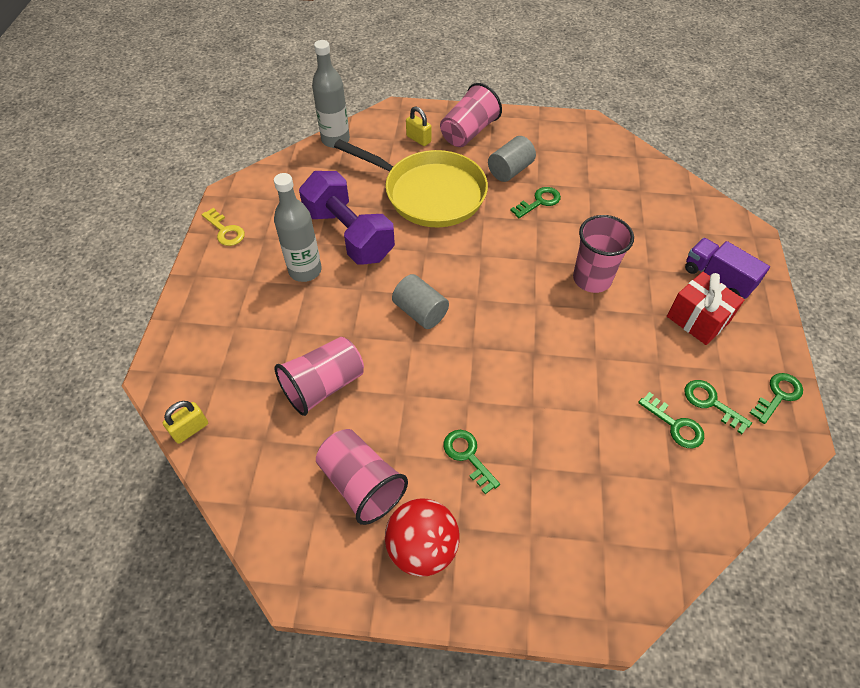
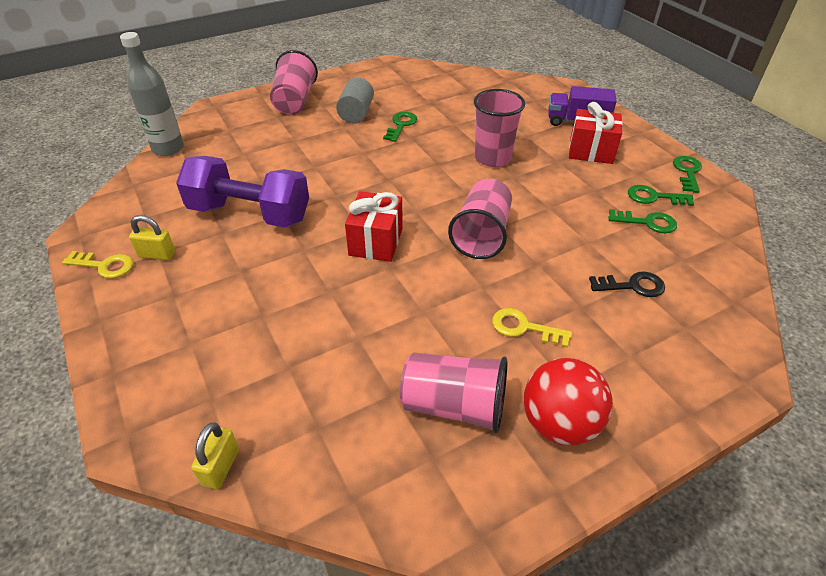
camera: 35 degrees left, 10 degrees down
grey bottle [274,173,322,282] -> none
pink cup [275,337,364,416] -> pink cup moved to [448,179,512,259]
yellow pan [334,139,488,227] -> none
grey cylinder [392,274,449,329] -> red gift [345,191,403,262]
yellow padlock [406,106,432,146] -> yellow padlock moved to [129,215,175,260]
green key [444,430,500,494] -> yellow key [492,308,572,348]
none -> black key [589,271,665,297]

